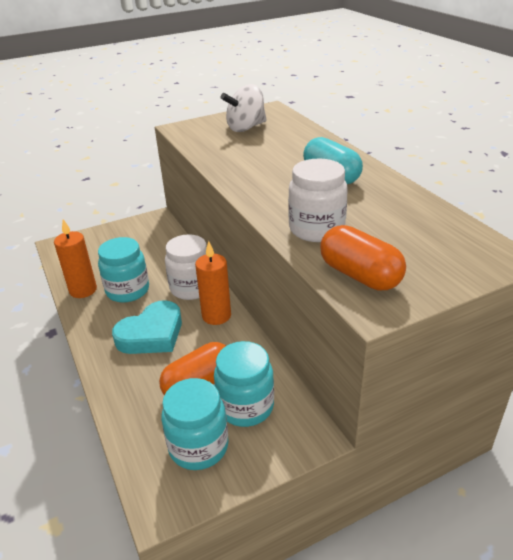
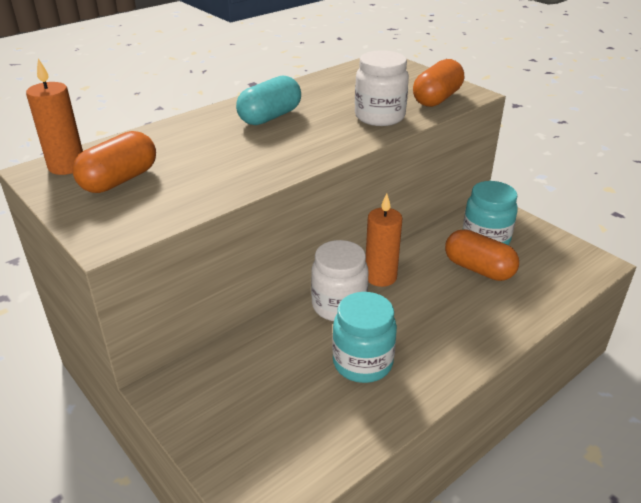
camera: 105 degrees left, 0 degrees up
orange candle [54,219,97,298] -> orange candle moved to [26,59,83,175]
turquoise heart [112,300,182,354] -> none
turquoise jar [161,378,229,470] -> none
white spinning top [221,84,267,132] -> orange capsule [72,131,156,193]

